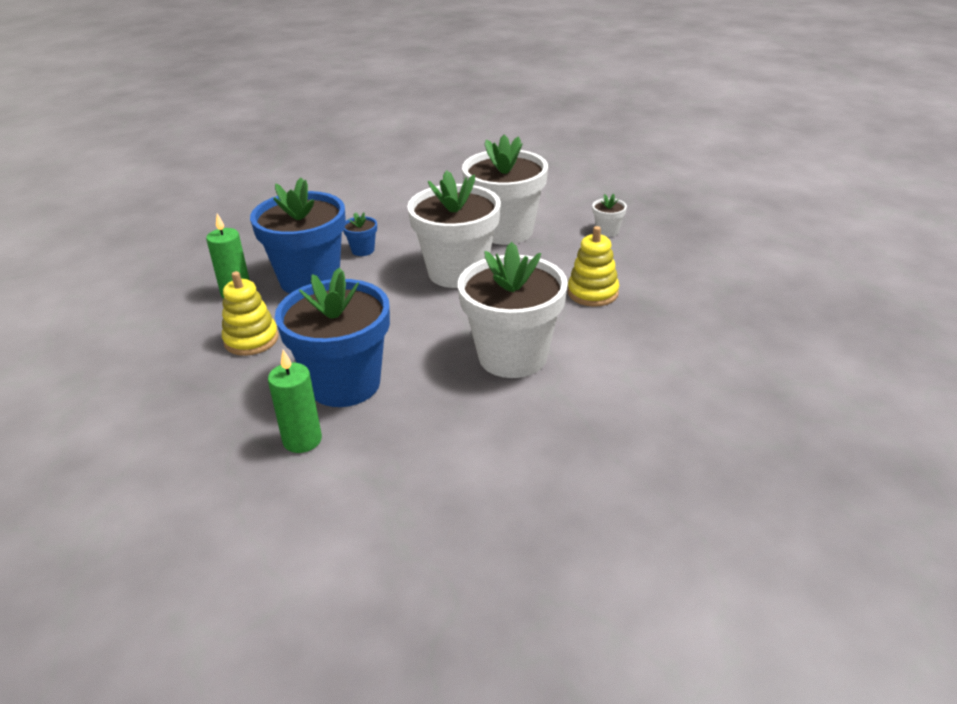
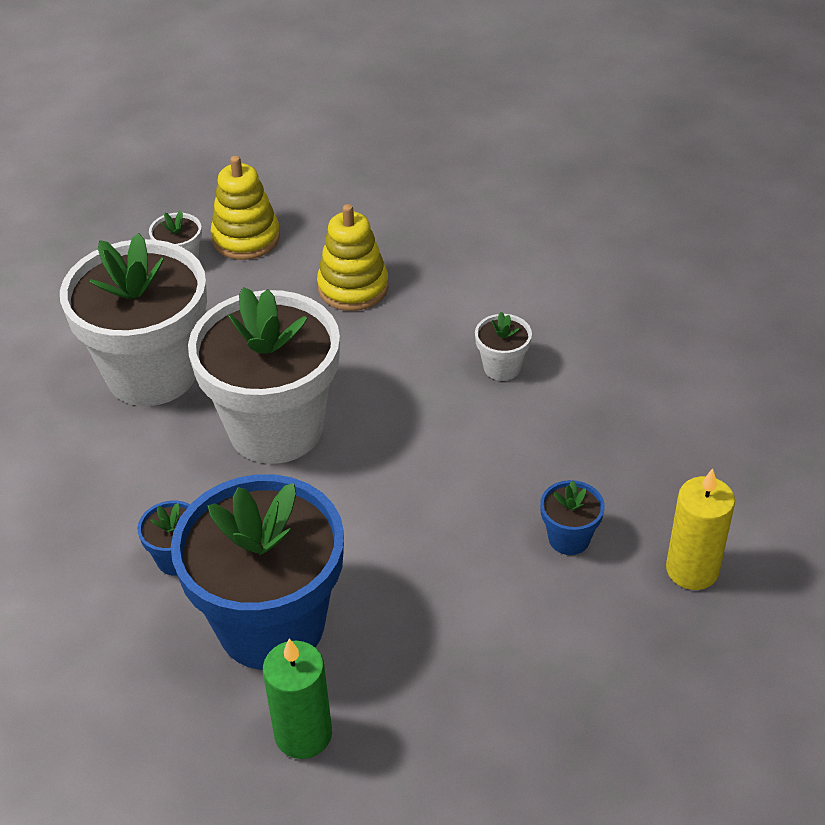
camera: 90 degrees left, 10 degrees up
yellow stacking toy [222,271,279,356] -> yellow stacking toy moved to [211,155,280,260]
green candle [268,350,322,453] -> yellow candle [666,468,735,590]
blue flower pot [275,267,390,407] -> blue flower pot [540,480,605,555], size x0.41
white flower pot [458,242,568,378] -> white flower pot [475,312,532,381], size x0.41

